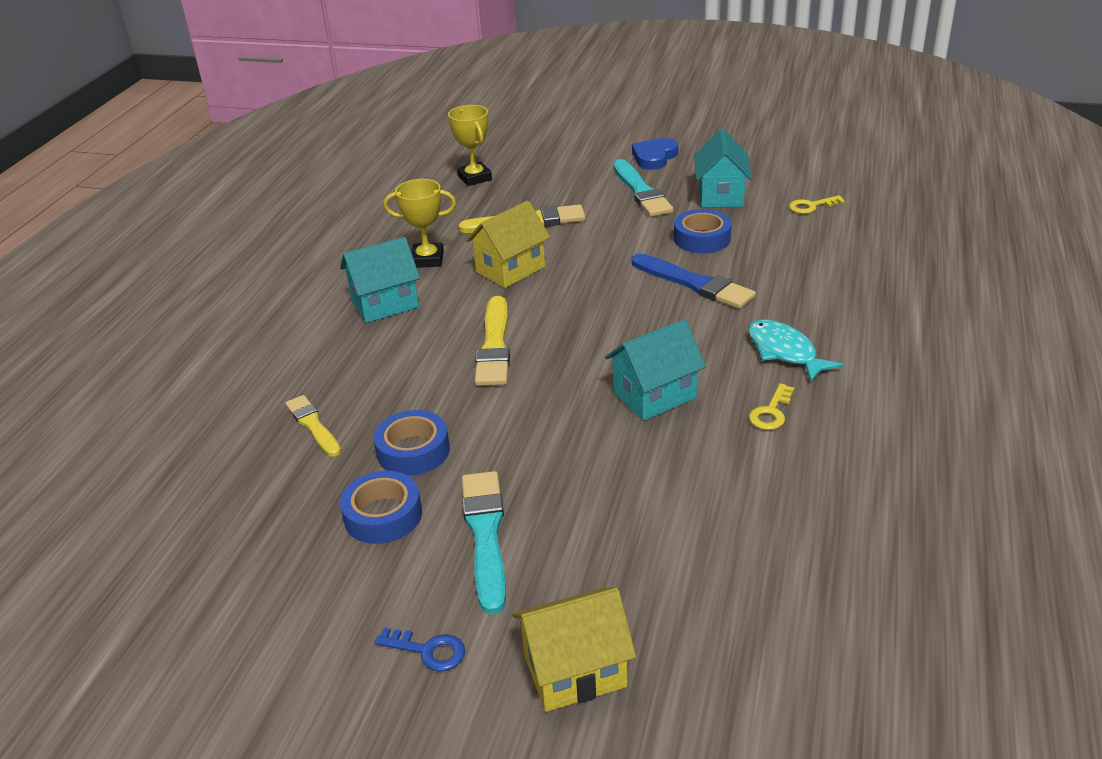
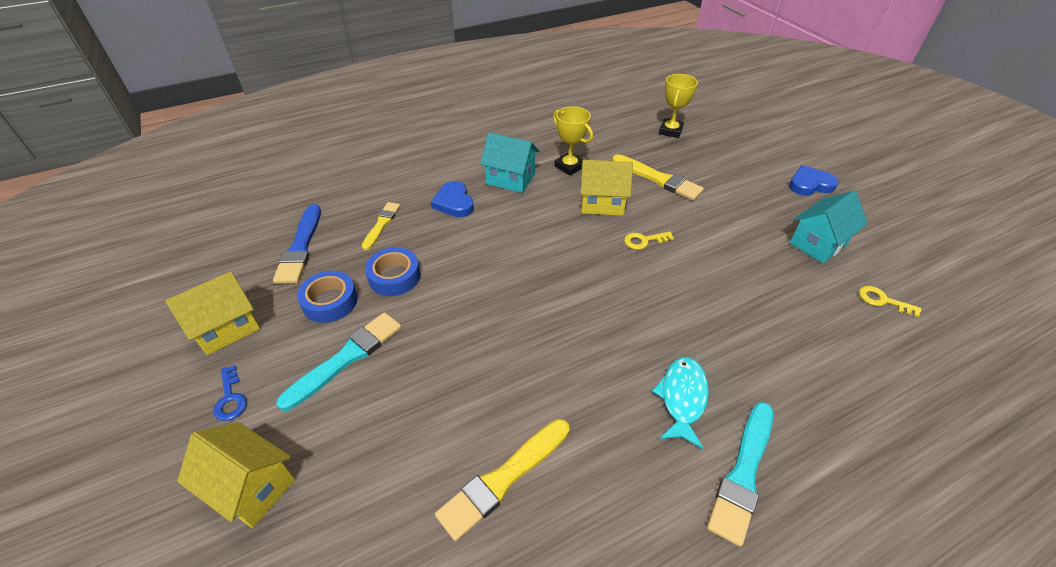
camera: 45 degrees right, 10 degrees up
yellow brush [475,296,510,386] -> yellow brush moved to [435,419,570,541]
turquoise house [605,319,706,421] -> none
turquoise brush [613,159,673,217] -> turquoise brush moved to [707,402,774,547]
blue brush [632,253,756,309] -> blue brush moved to [273,204,321,284]
blue tape [674,209,732,253] -> none
yellow key [749,383,794,430] -> yellow key moved to [624,232,674,250]
none -> yellow house [165,271,260,355]
none -> blue heart [431,181,474,217]

